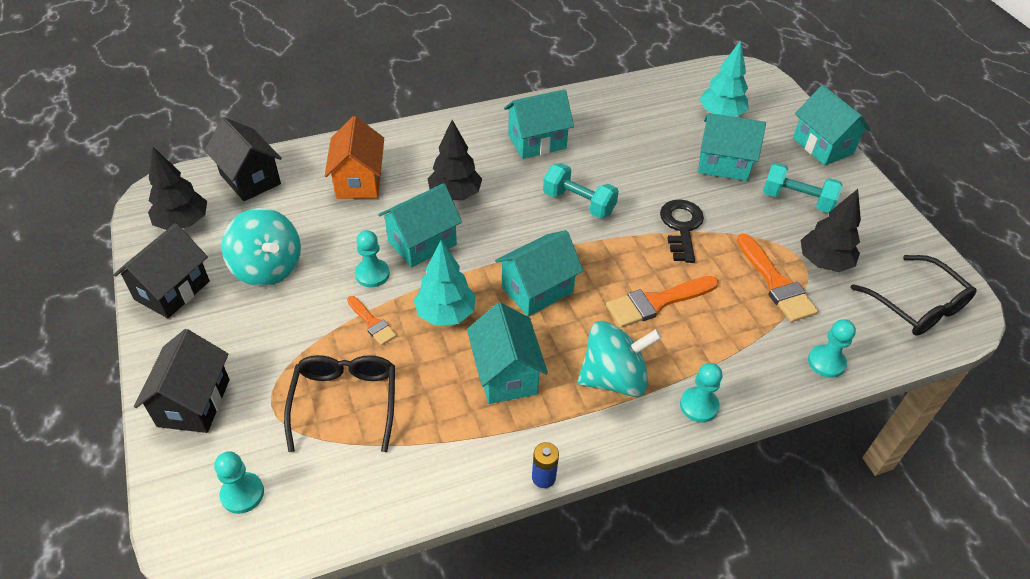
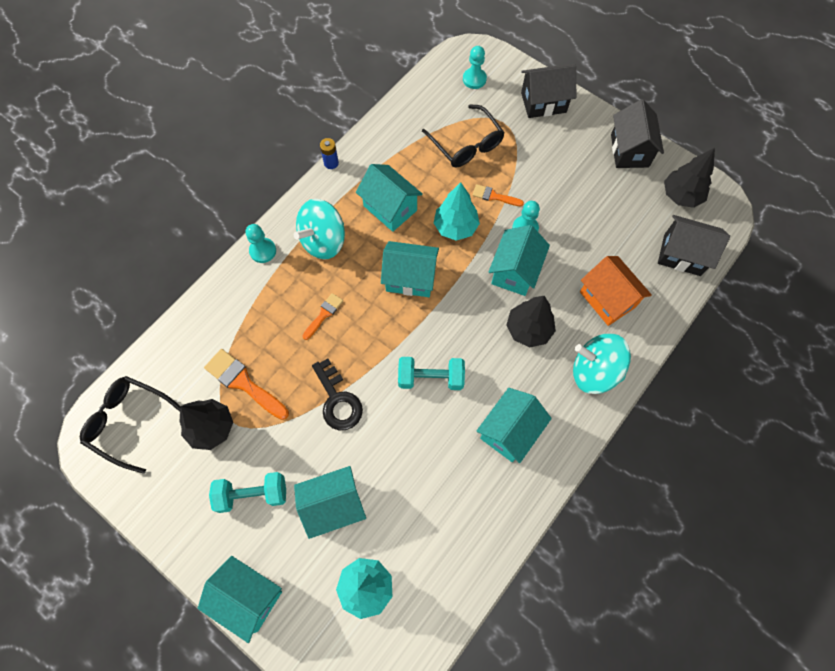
camera: 150 degrees right, 20 degrees up
black house [134,329,230,433] -> black house turned 75 degrees counterclockwise [521,64,576,118]
turquoise spinning top [222,208,301,286] -> turquoise spinning top moved to [573,334,631,394]
turquoise house [495,230,583,317] -> turquoise house turned 75 degrees clockwise [381,241,439,297]
orange brush [606,276,718,328] -> orange brush [302,293,343,340], size x0.58
turquoise pawn [808,319,856,378] -> none

